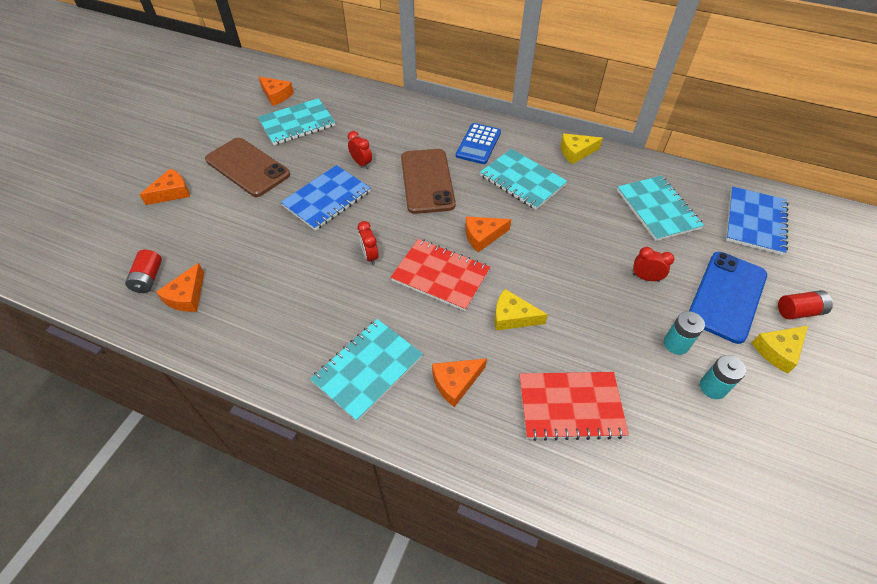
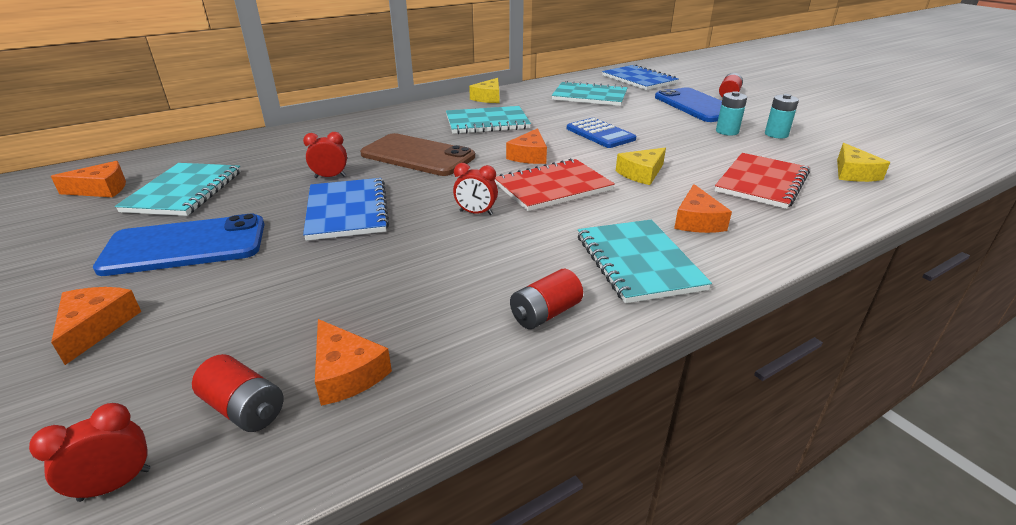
camera: 55 degrees left, 20 degrees down
brown phone [205,138,290,197] -> blue phone [93,214,264,276]
blue calculator [456,123,501,164] -> blue calculator moved to [567,118,636,148]
red clock [633,247,675,282] -> red clock moved to [29,403,150,502]
yellow cheese [752,326,808,374] -> yellow cheese moved to [837,143,890,182]
none -> red battery [510,269,583,329]

